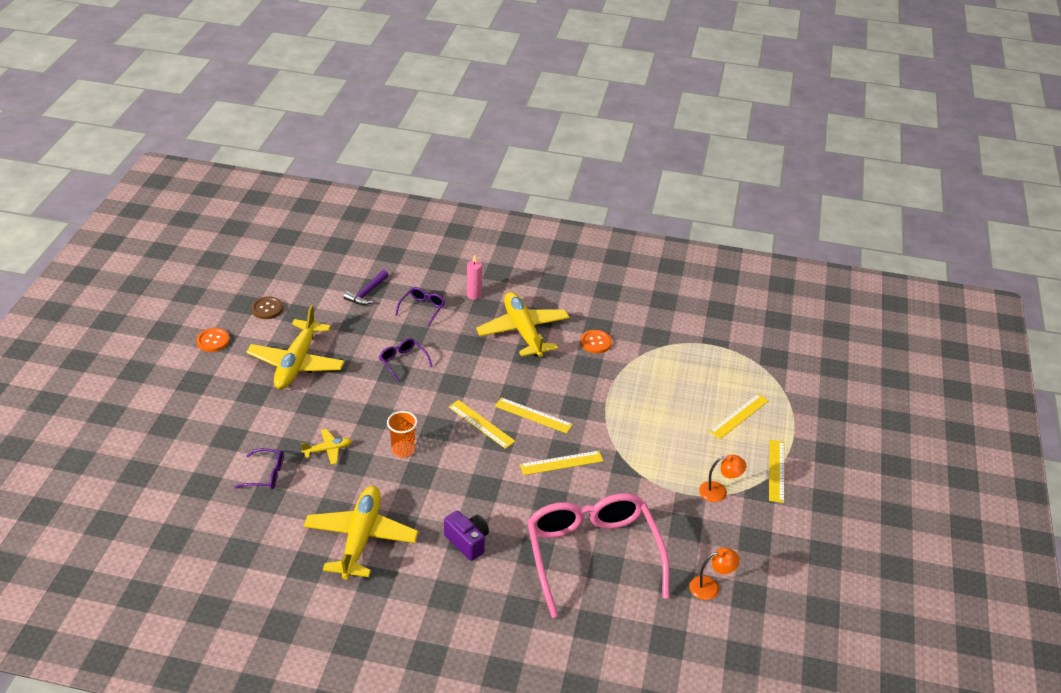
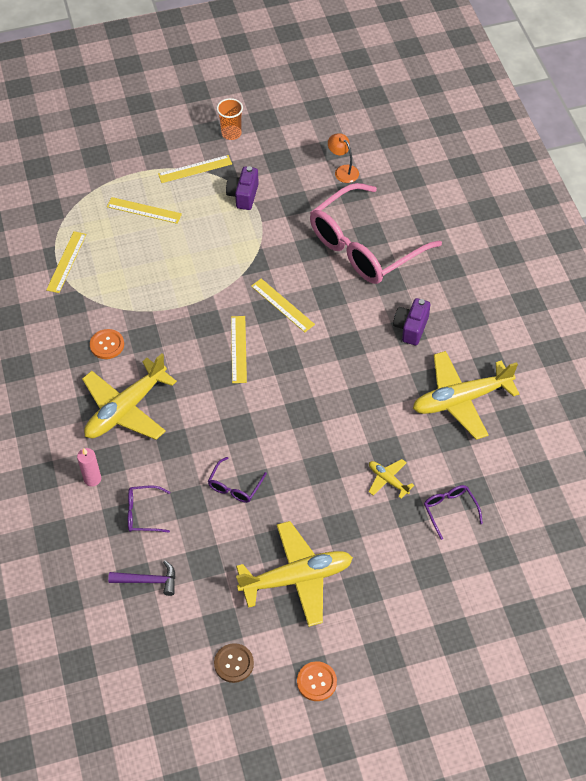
camera: 115 degrees left, 15 degrees up
orange cup [387,411,417,458] -> orange cup moved to [217,98,243,140]
yellow ruler [449,400,515,449] -> yellow ruler moved to [46,231,86,293]
orange lamp [699,455,747,502] -> purple camera [226,166,259,210]

